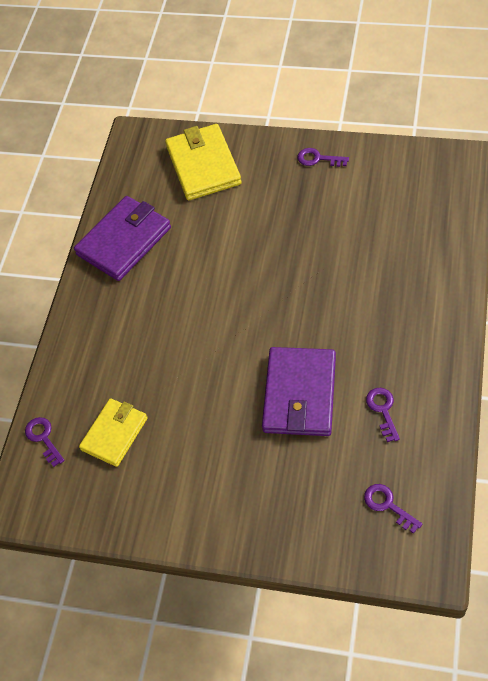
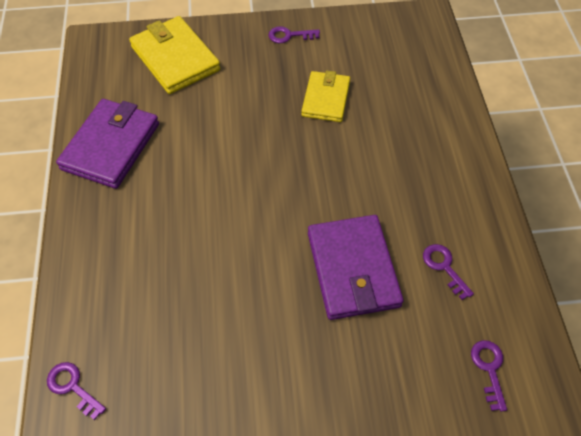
camera: 25 degrees left, 0 degrees up
yellow wallet [79,398,148,467] -> yellow wallet moved to [301,70,350,122]
purple key [364,484,422,534] -> purple key turned 60 degrees clockwise [471,340,507,412]

